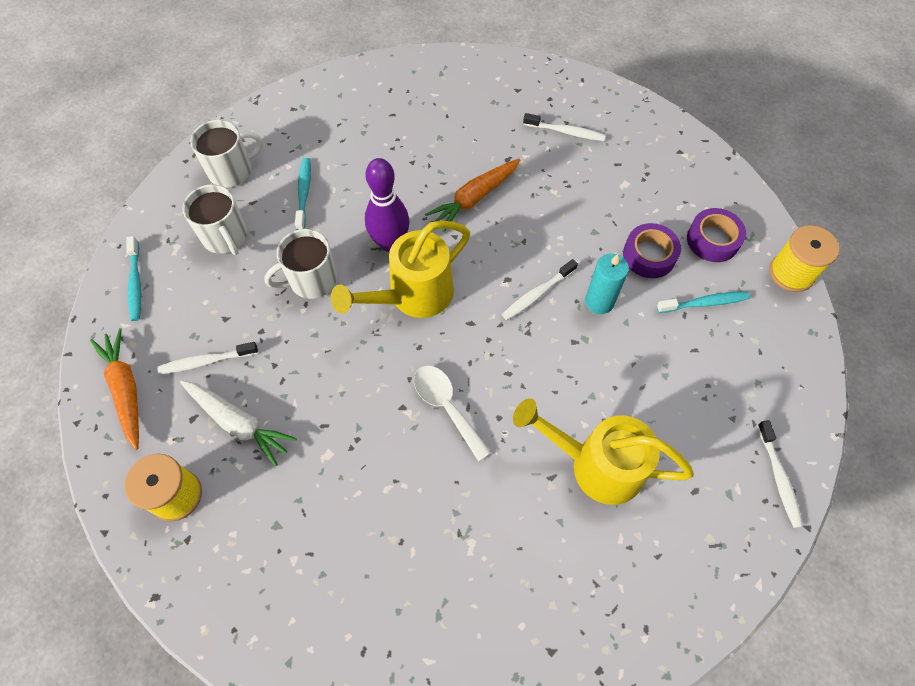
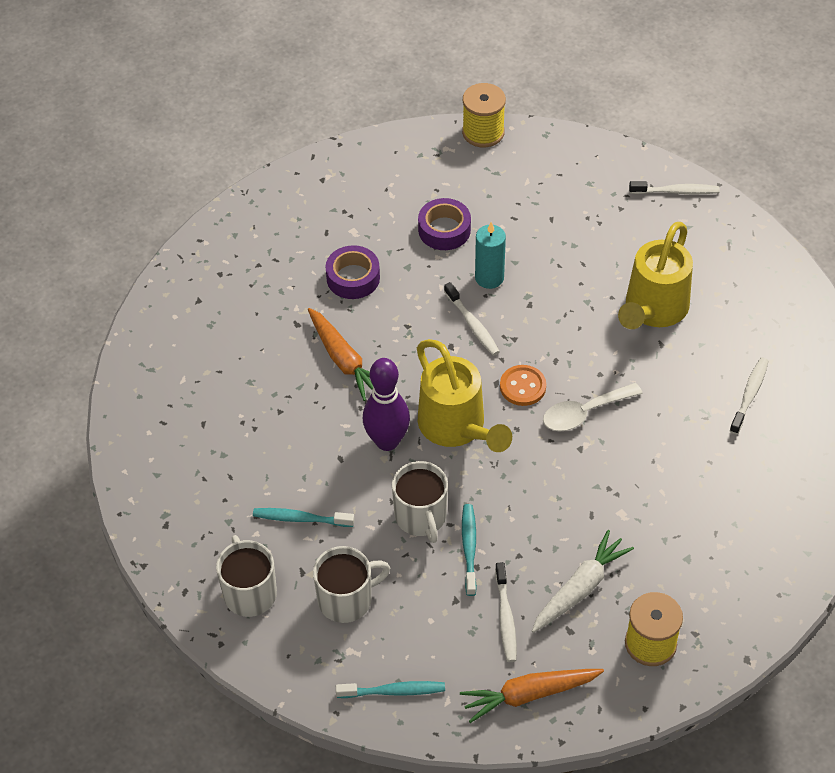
camera: 80 degrees left, 10 degrees down
white toothbrush [523,113,606,141] -> white toothbrush moved to [730,357,769,434]
turquoise toothbrush [657,291,750,313] -> turquoise toothbrush moved to [462,504,477,596]
purple tape [687,208,746,262] -> purple tape moved to [326,245,380,299]
none -> orange button [500,365,546,406]

